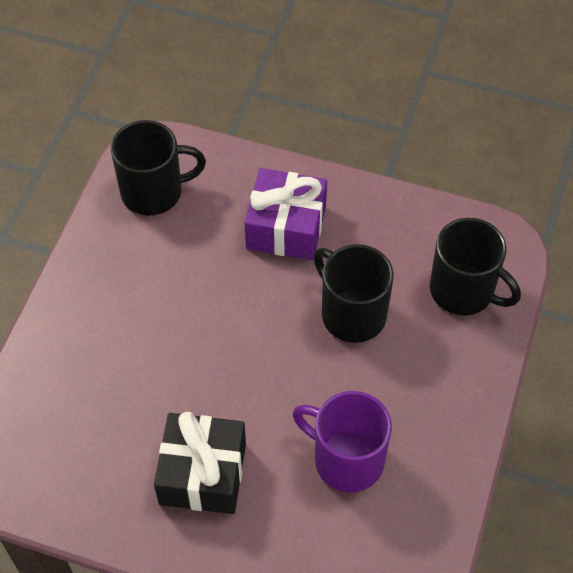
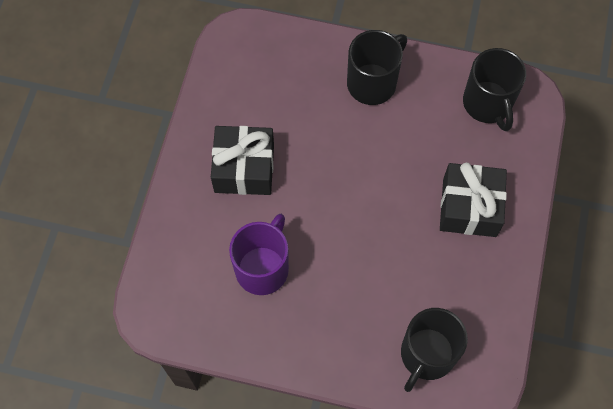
camera: 85 degrees right, 10 degrees up
purple gift [245,168,327,260] -> black gift [440,163,507,237]
black mug [314,244,394,343] -> black mug moved to [347,30,407,105]

